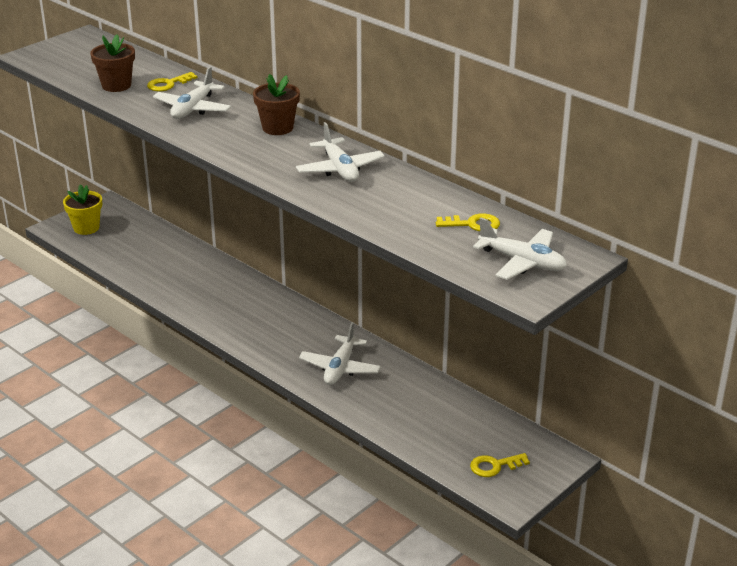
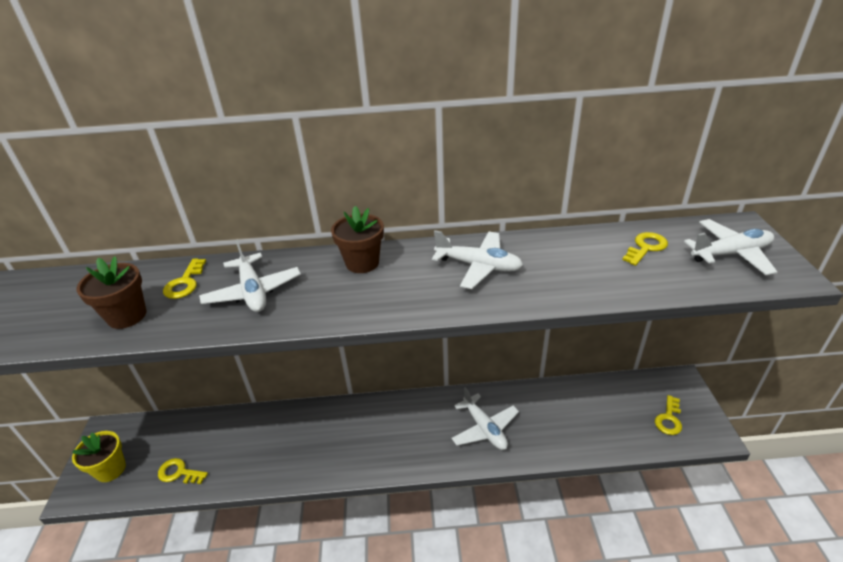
camera: 45 degrees left, 5 degrees up
none -> yellow key [158,458,208,484]

